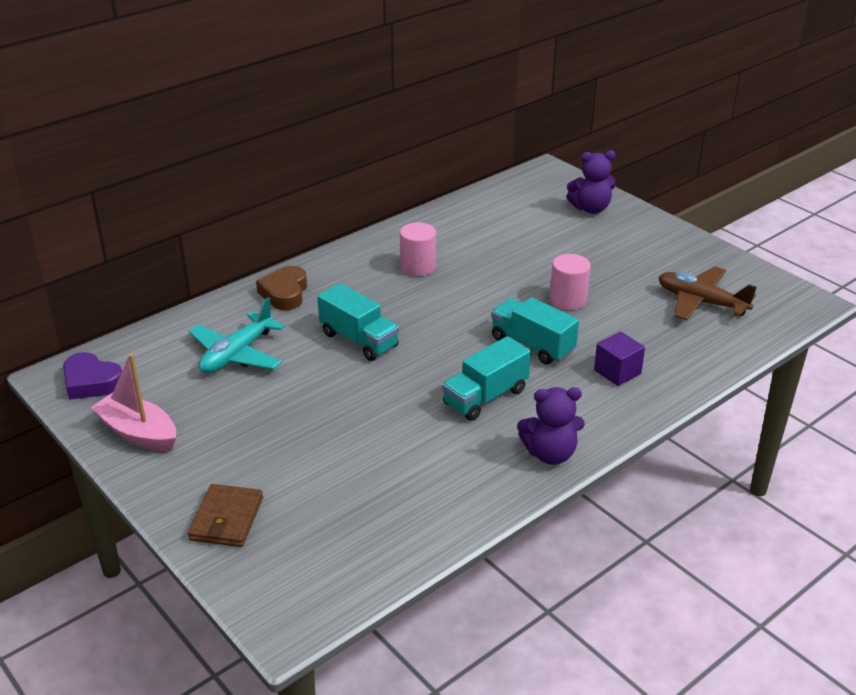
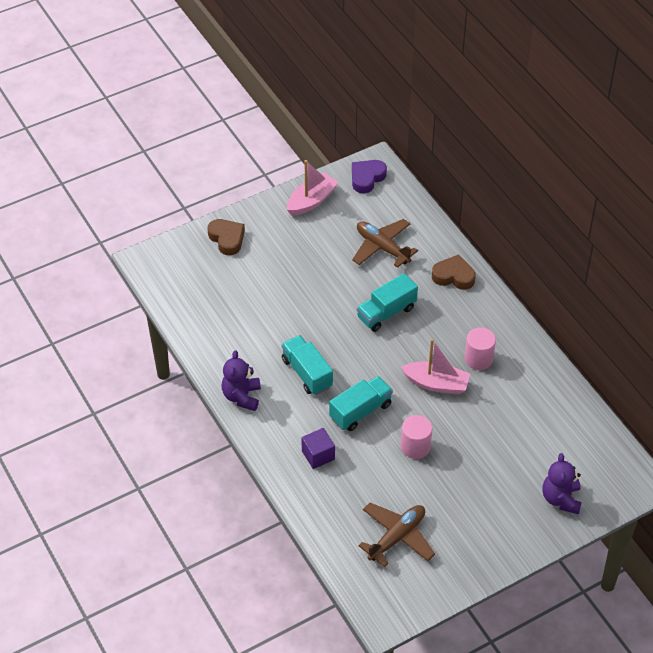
camera: 100 degrees right, 15 degrees up
brown wallet [188,484,263,547] -> brown heart [208,219,245,255]
turquoise plane [189,297,285,373] -> brown plane [352,219,418,268]
none -> pink boat [401,339,470,394]

